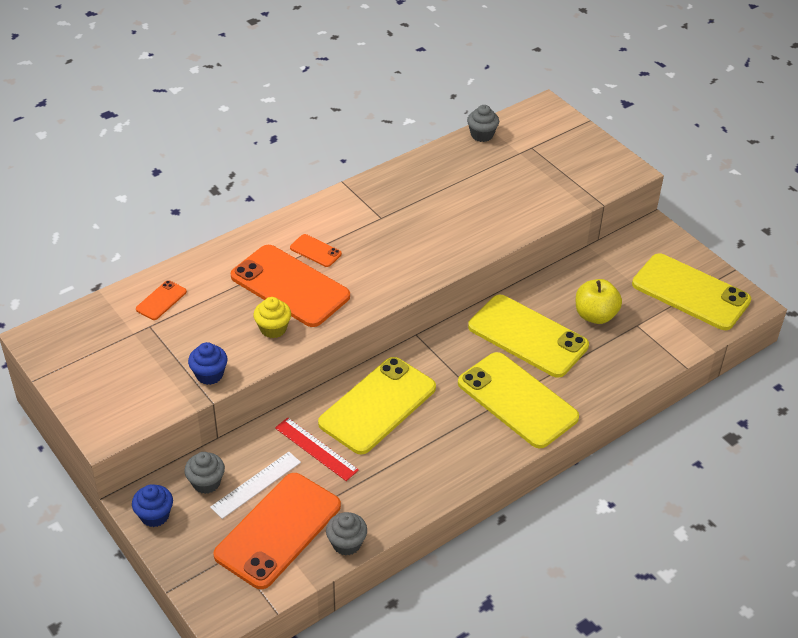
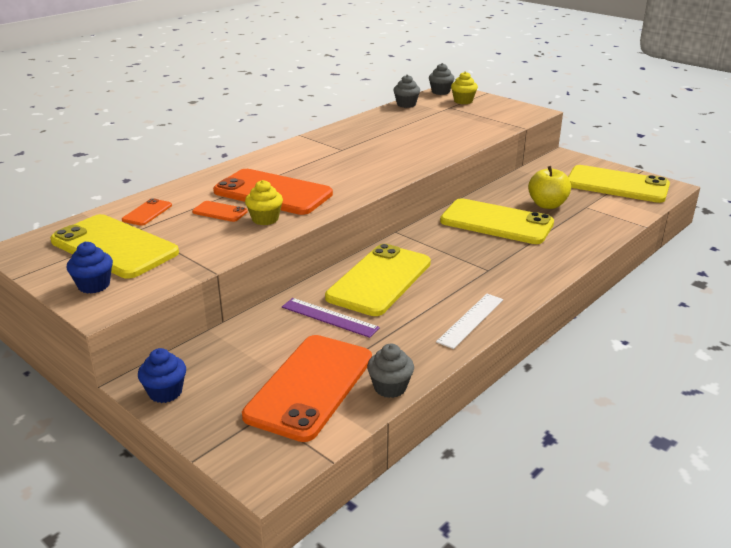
camera: 10 degrees left, 15 degrees down
grey cupcake [184,452,225,494] -> grey cupcake moved to [429,63,455,95]
blue cupcake [188,342,228,385] -> blue cupcake moved to [67,242,113,294]
white ruler [210,452,301,519] -> white ruler moved to [436,294,503,349]
red ruler [275,417,359,481] -> purple ruler [282,298,380,338]
orange phone [290,234,342,267] -> orange phone moved to [192,201,248,222]
yellow phone [458,352,579,449] -> yellow phone moved to [50,214,179,279]
none -> yellow cupcake [451,71,478,104]

